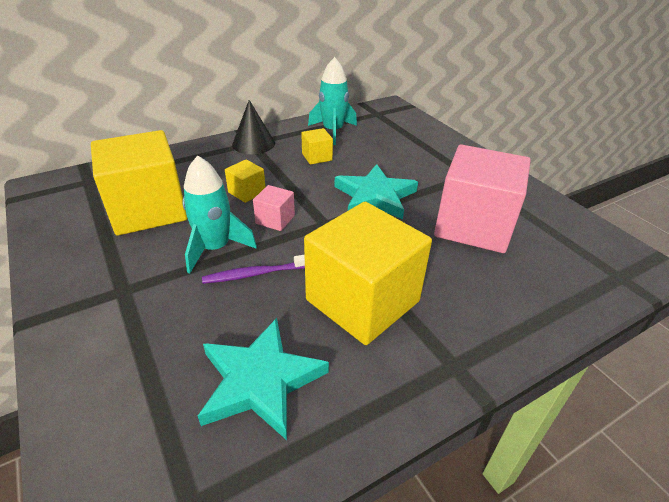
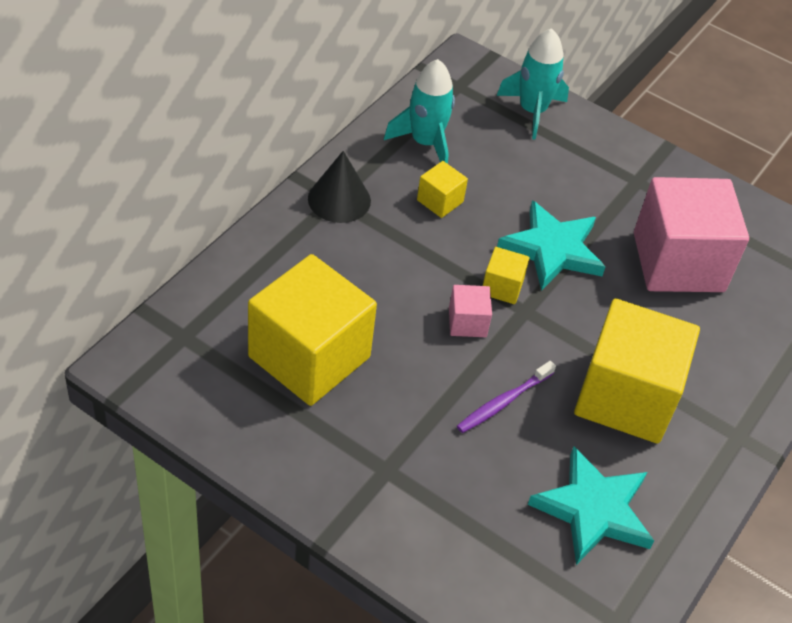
camera: 30 degrees left, 10 degrees up
turquoise rocket [182,155,257,274] -> turquoise rocket moved to [497,28,569,140]
yellow cube [225,159,265,203] -> yellow cube moved to [483,247,529,304]

